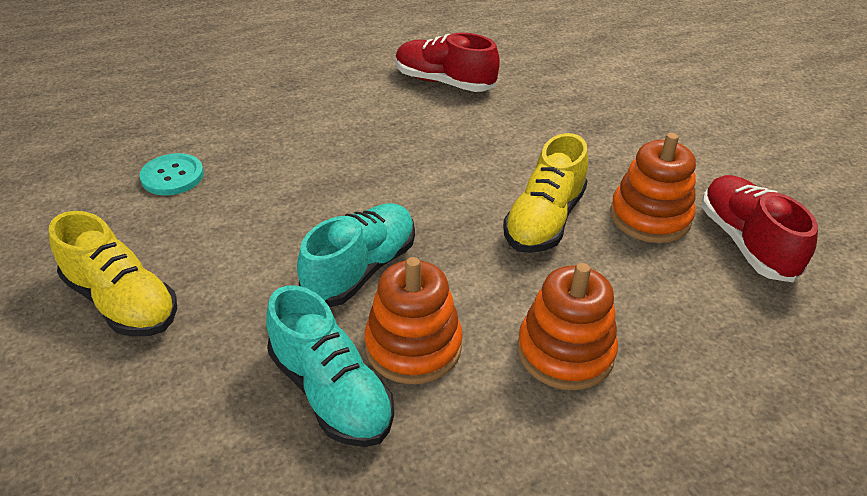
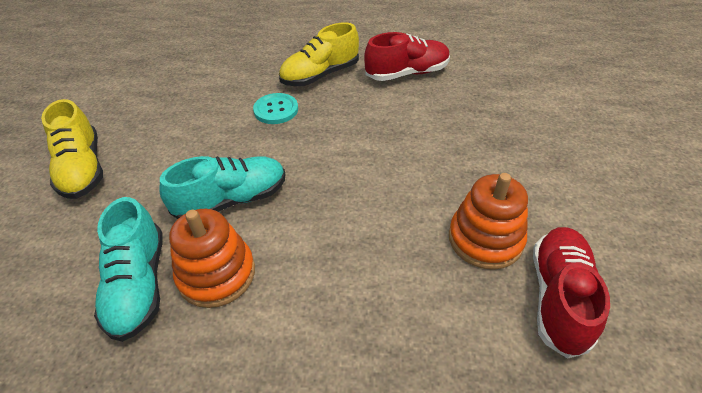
camera: 30 degrees right, 5 degrees up
turquoise button [140,153,204,195] -> turquoise button moved to [253,93,298,124]
red shoe [395,33,500,92] -> red shoe turned 105 degrees clockwise [364,32,450,81]
yellow shoe [503,133,588,253] -> yellow shoe moved to [279,22,359,86]
orange stacking toy [517,263,618,390] -> none

